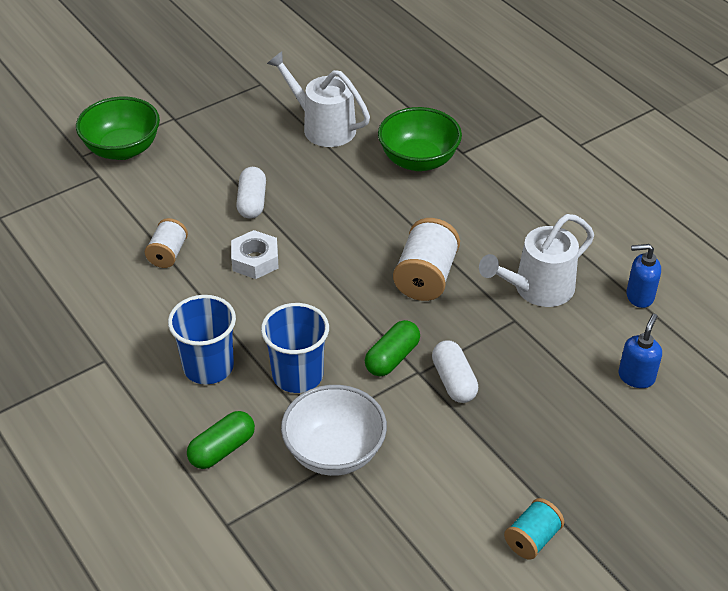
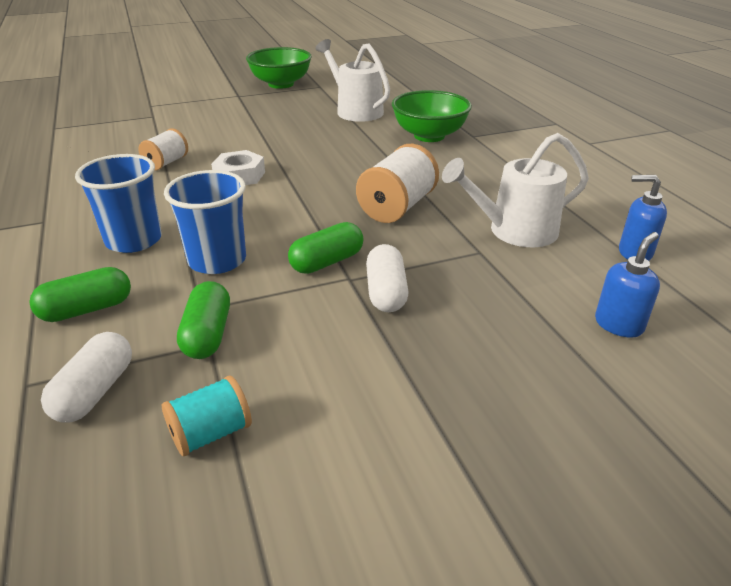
camera: 15 degrees right, 10 degrees down
green bowl [76,97,160,160] -> green bowl moved to [246,47,312,89]
white capsule [236,167,266,219] -> white capsule moved to [41,332,132,423]
white bowl [281,385,387,476] -> green capsule [177,281,230,359]
turquoise spool [504,498,564,560] -> turquoise spool moved to [162,375,252,456]

